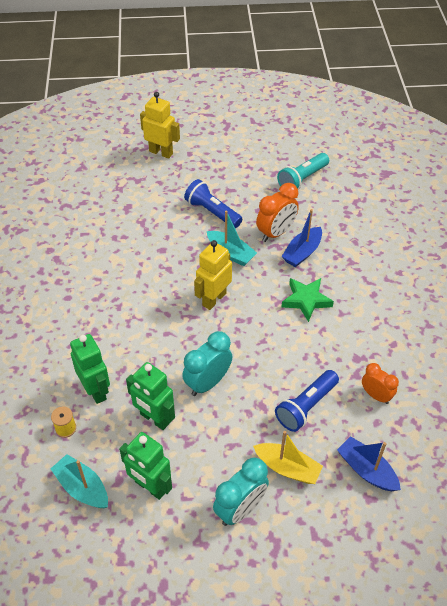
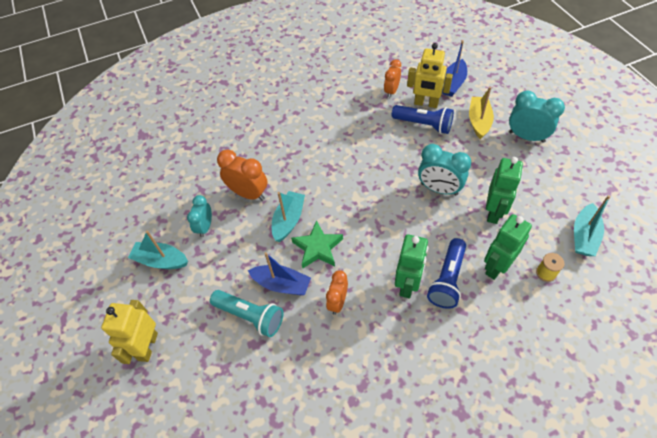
camera: 105 degrees left, 5 degrees up
green robot [119,432,172,500] -> green robot moved to [395,234,428,298]
blue flashlight [184,179,242,228] -> blue flashlight moved to [427,238,466,309]
yellow robot [194,240,232,310] -> yellow robot moved to [407,43,453,108]
turquoise flashlight [277,153,329,190] -> turquoise flashlight moved to [210,290,284,337]
blue boat [281,209,322,267] -> blue boat moved to [248,252,311,295]
green star [281,278,334,322] -> green star moved to [291,220,343,269]
none -> turquoise boat [128,231,188,269]
none -> turquoise clock [187,195,212,237]
none -> orange clock [326,270,348,315]

